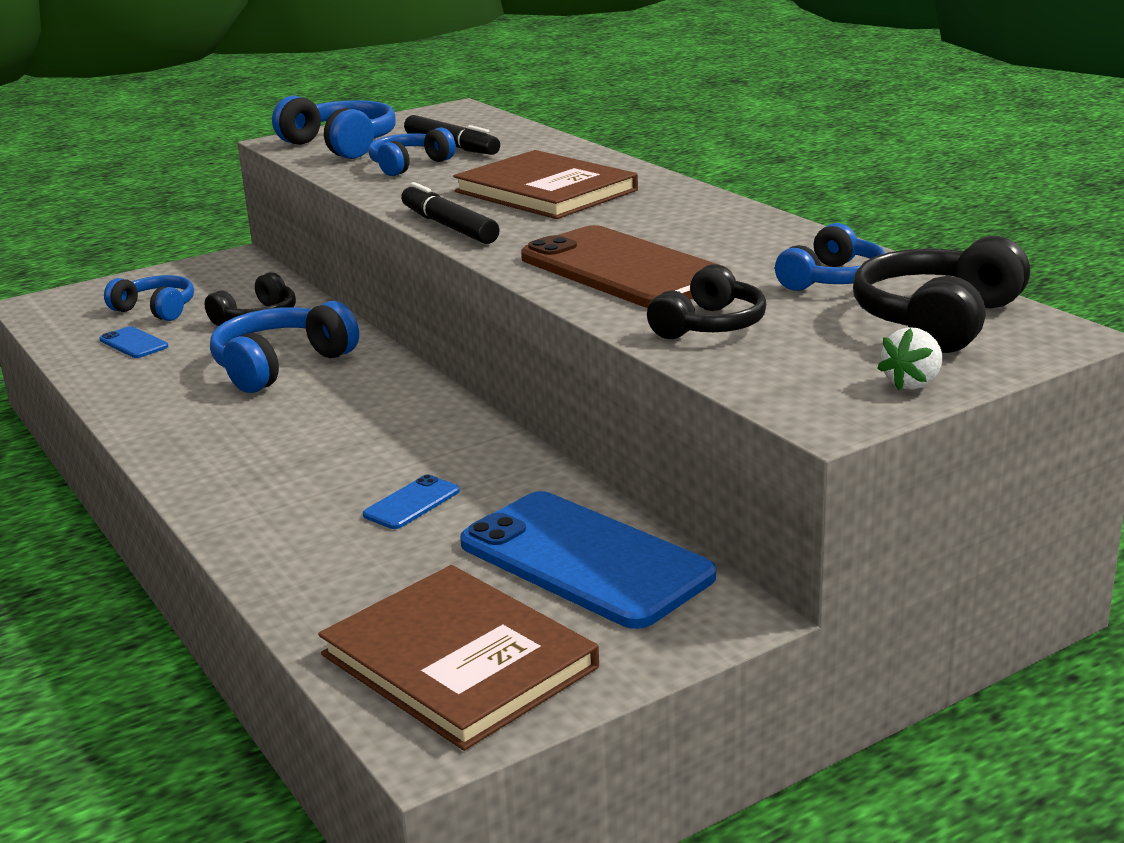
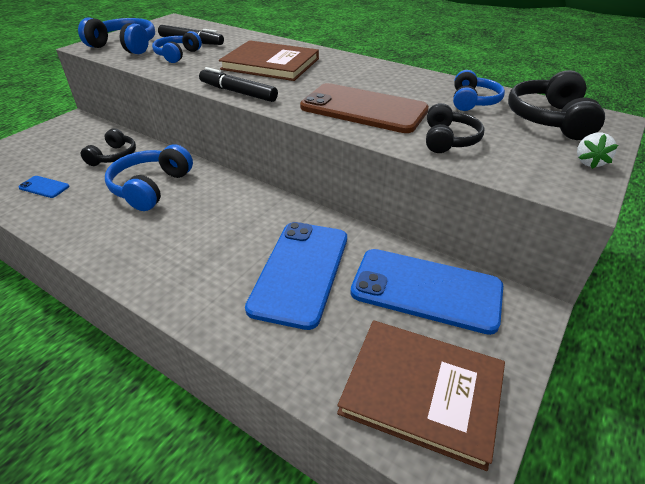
camera: 25 degrees left, 15 degrees up
blue headphones [104,275,194,321] -> none
blue phone [363,475,460,529] -> blue phone [245,222,347,330], size x2.39

